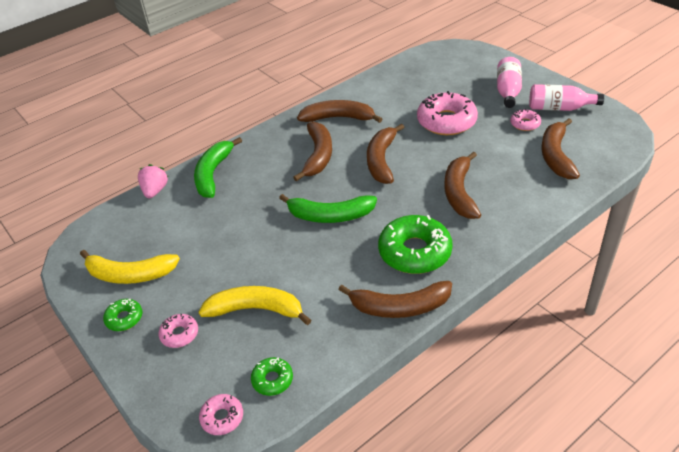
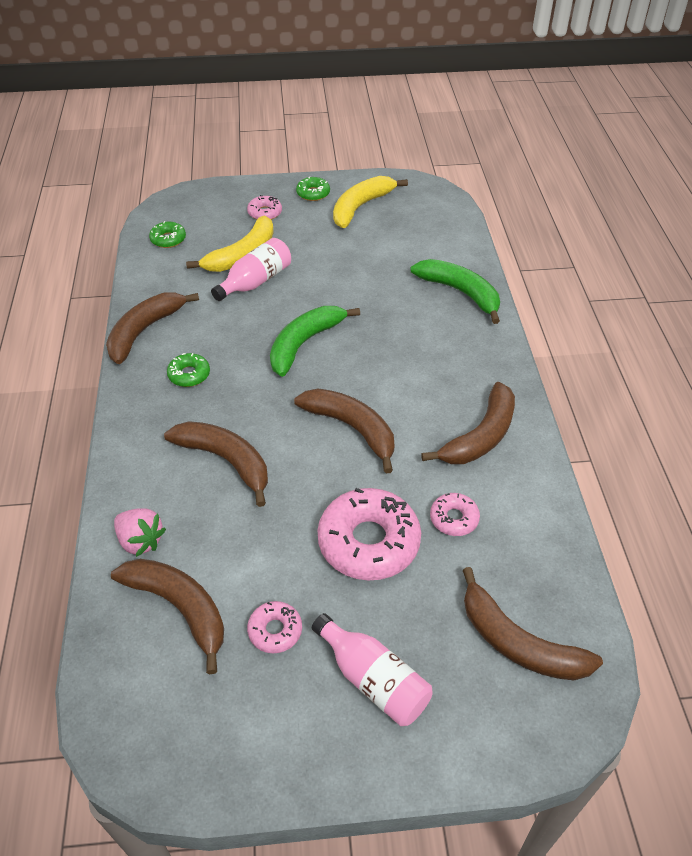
camera: 120 degrees right, 5 degrees up
pink strawberry [138,164,168,198] -> pink strawberry moved to [114,508,166,557]
pink donut [199,394,243,435] -> pink donut moved to [430,493,480,536]
brown banana [293,122,332,182] -> brown banana moved to [463,567,603,680]
green donut [378,215,453,274] -> green donut [167,353,210,387], size x0.49
pink bottle [529,84,604,111] -> pink bottle moved to [211,238,291,301]

